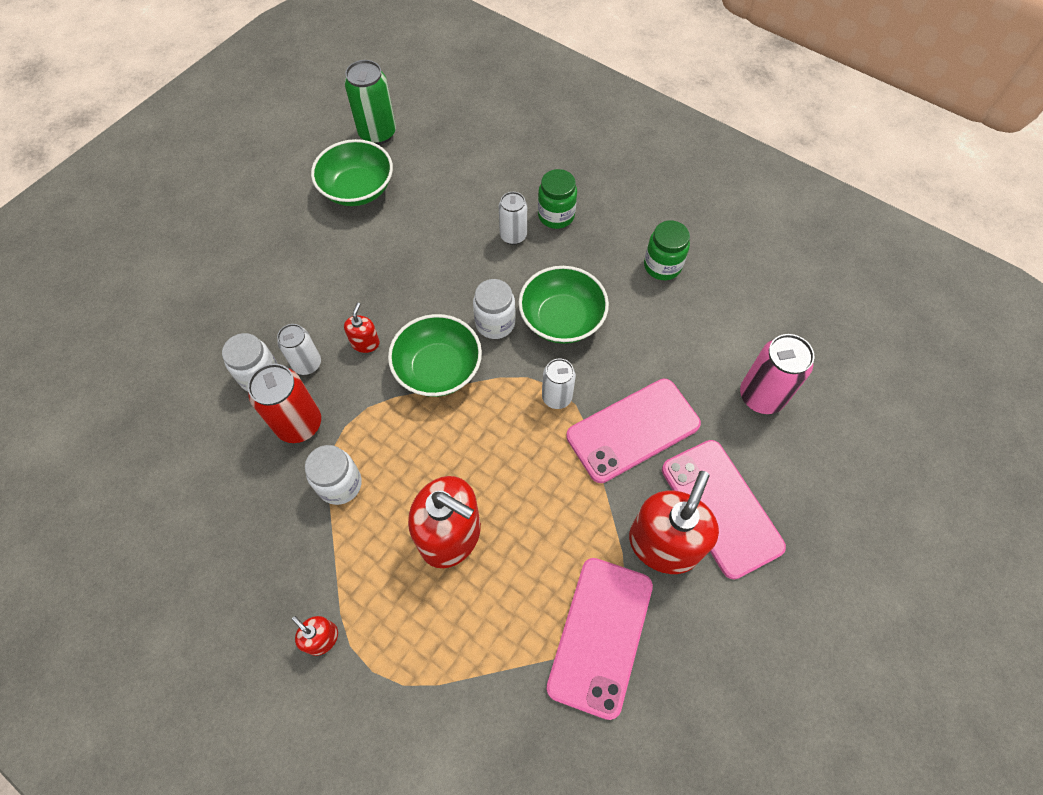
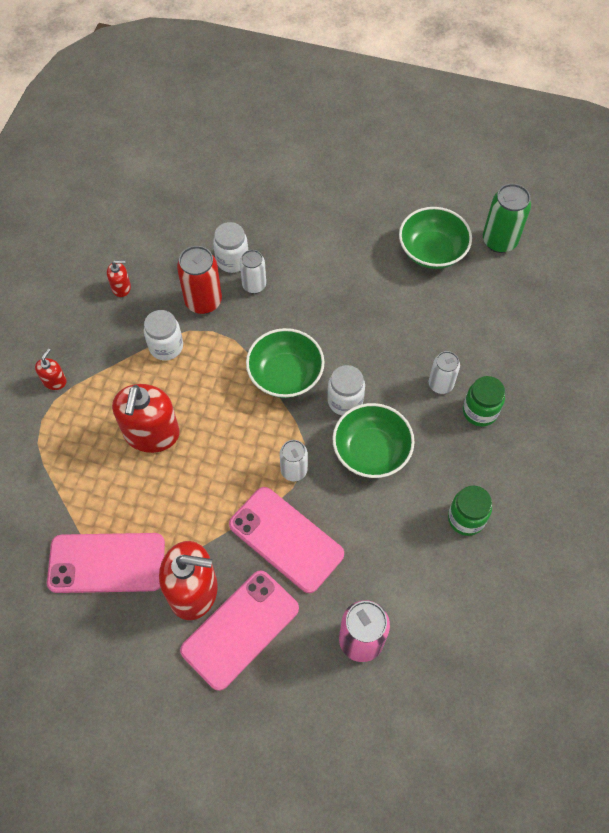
camera: 70 degrees right, 0 degrees up
red soap dispenser [344,303,380,353] -> red soap dispenser moved to [107,260,131,297]

